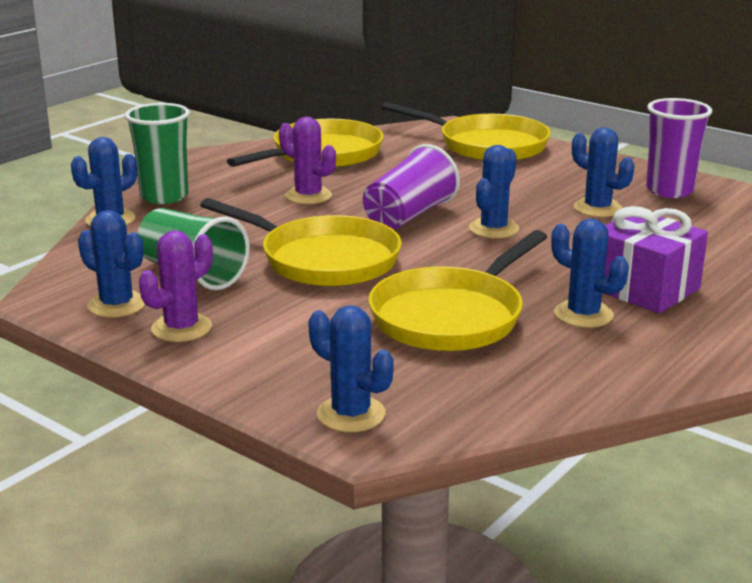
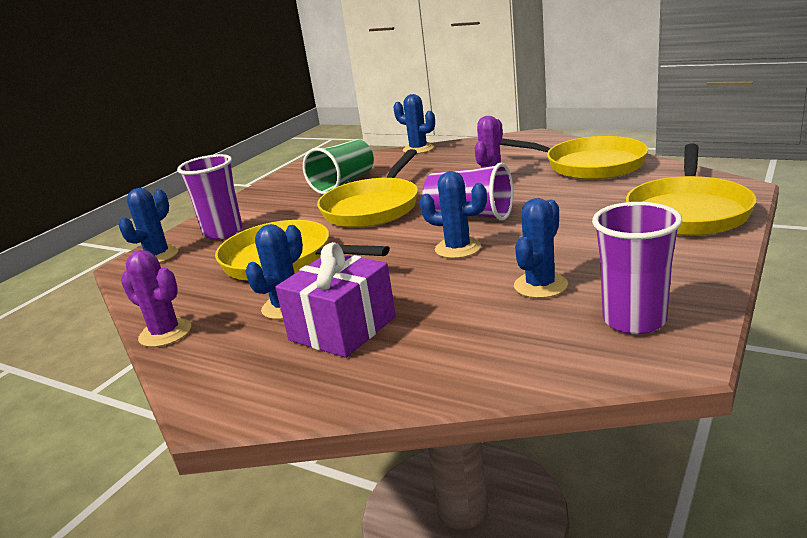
camera: 85 degrees right, 0 degrees up
blue cactus [78,210,145,318] -> none
green cup [125,103,190,204] -> none
purple cactus [139,230,213,342] -> purple cactus moved to [121,250,191,347]
none -> purple cup [177,154,243,240]

